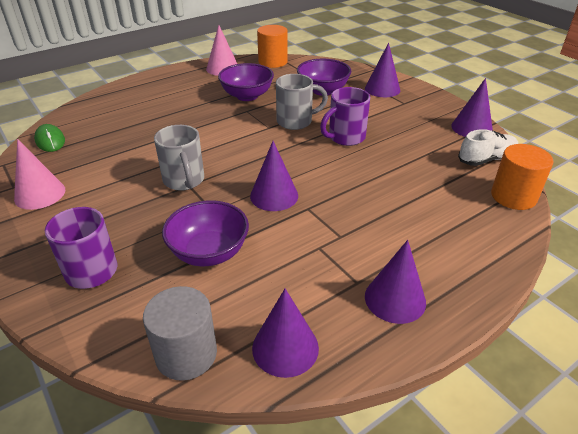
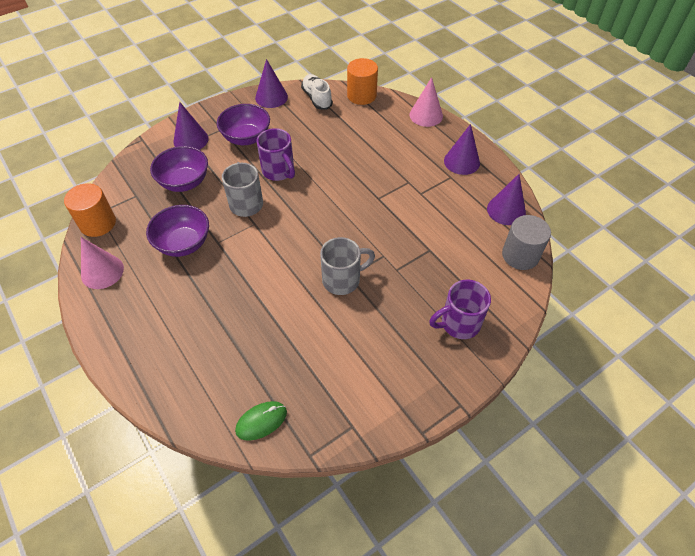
camera: 90 degrees left, 15 degrees up
pink cone [14,139,65,210] -> pink cone moved to [410,77,443,127]
purple bowl [162,200,249,266] -> purple bowl moved to [217,104,270,145]
purple cone [250,141,298,211] -> none

